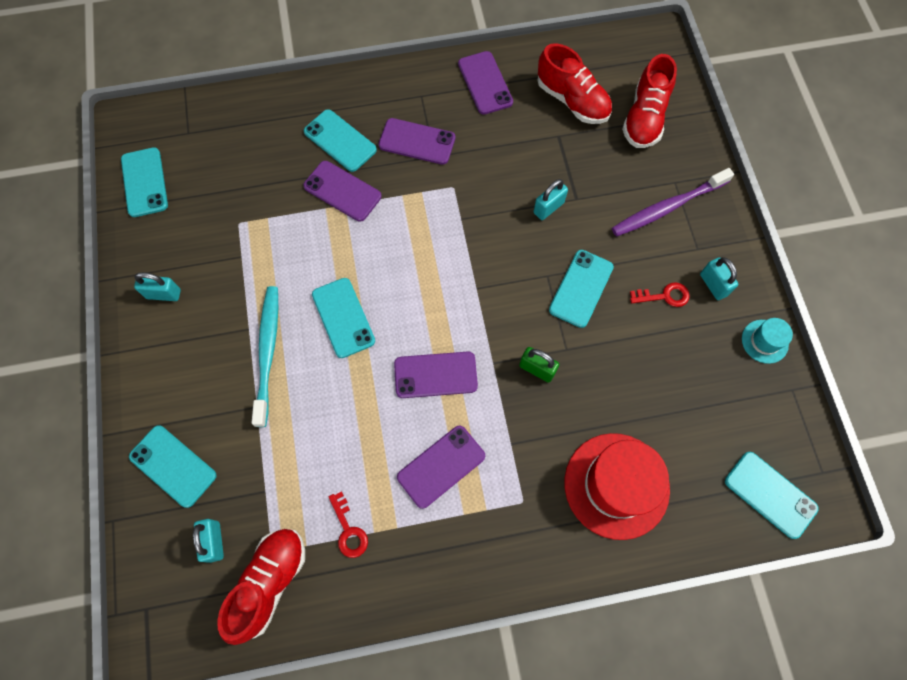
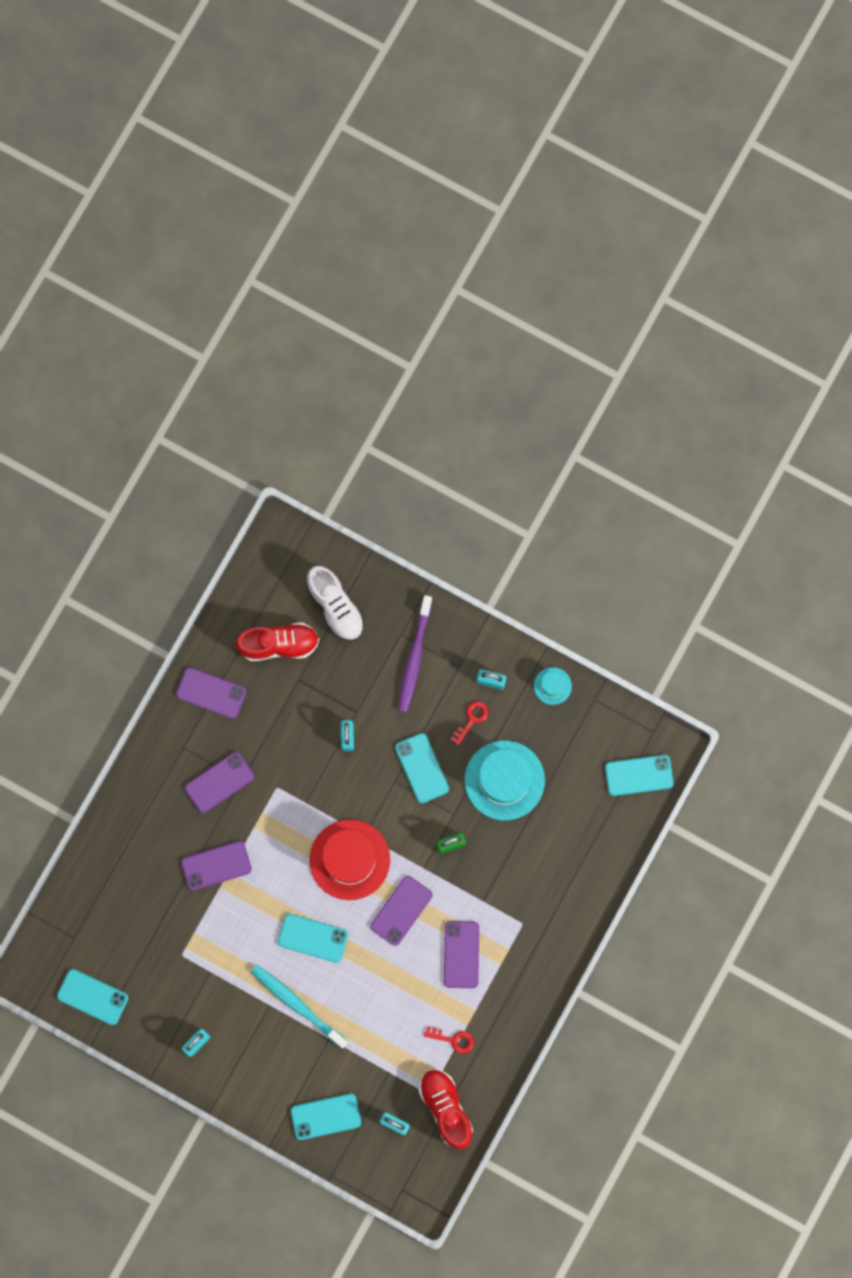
camera: 50 degrees left, 10 degrees up
turquoise phone [304,109,377,172] -> none
red hat [564,433,670,540] -> red hat moved to [309,820,390,900]
red shoe [622,54,677,148] -> white shoe [307,566,364,642]
none -> turquoise hat [465,741,545,820]

